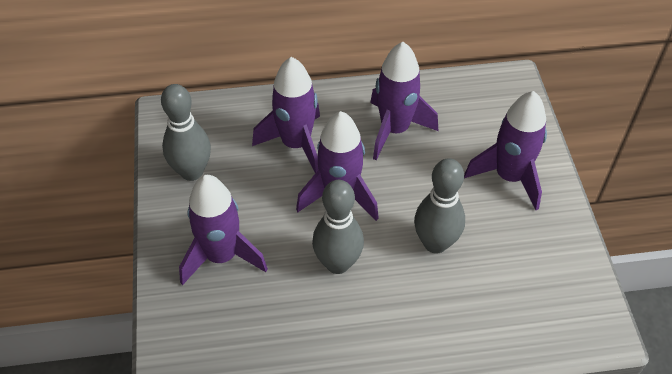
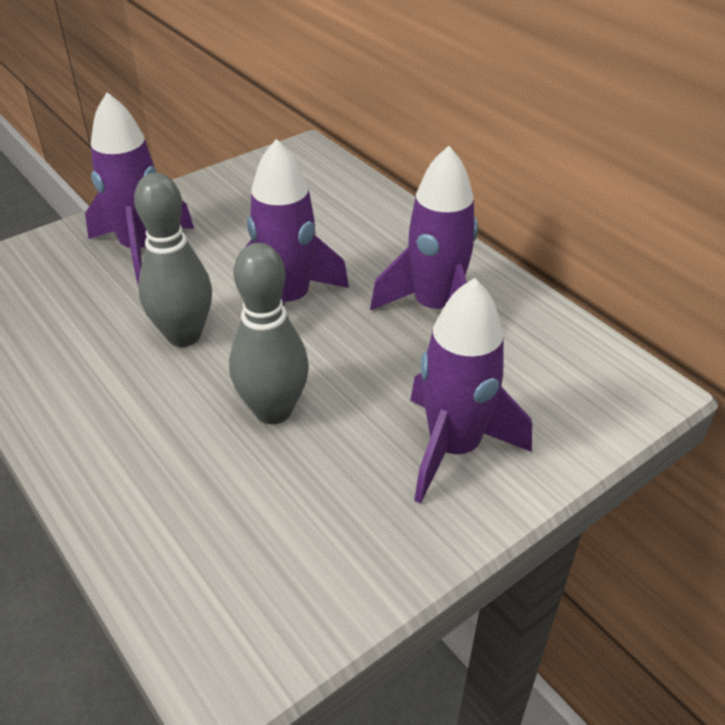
camera: 60 degrees right, 10 degrees down
grey bowling pin [161,84,211,181] -> none
purple rocket [252,57,320,173] -> none

